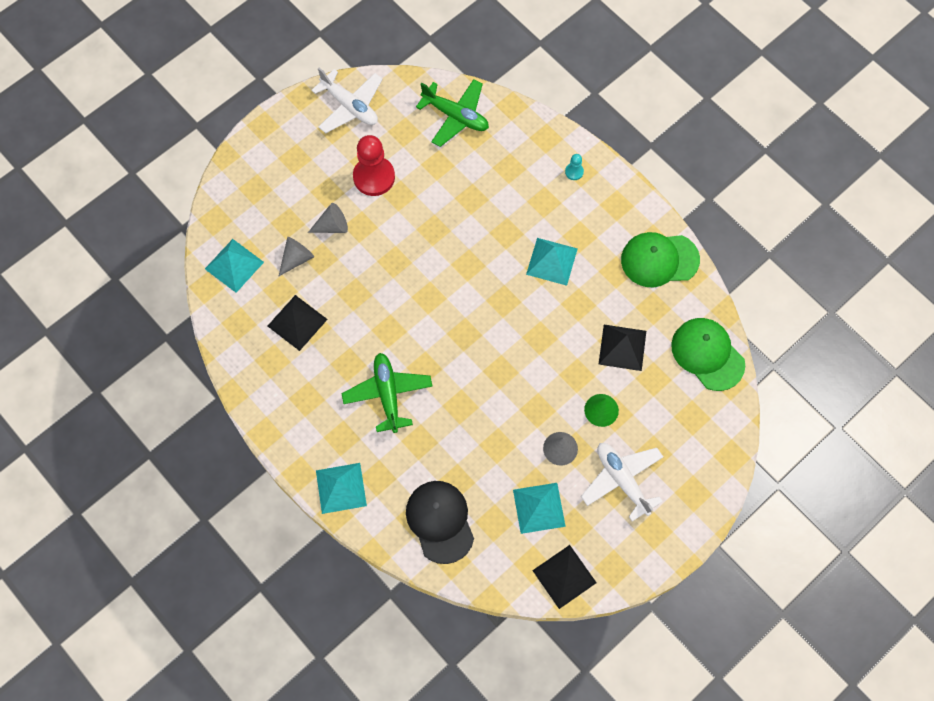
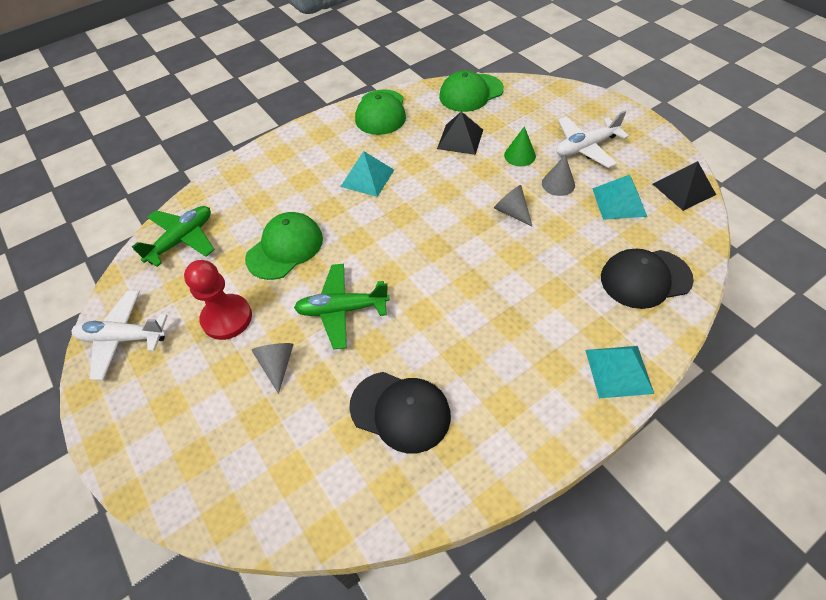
camera: 80 degrees left, 15 degrees down
turquoise pyramid [205,239,264,293] -> none
black pyramid [268,295,328,351] -> black cap [349,372,451,453]
grey cone [279,237,314,276] -> grey cone moved to [494,185,533,227]
white plane [311,68,383,133] -> white plane turned 135 degrees counterclockwise [72,290,168,380]
green plane [341,353,433,433] -> green plane moved to [294,264,390,350]
turquoise pawn [565,154,584,180] -> none
none -> green cap [245,212,323,280]

